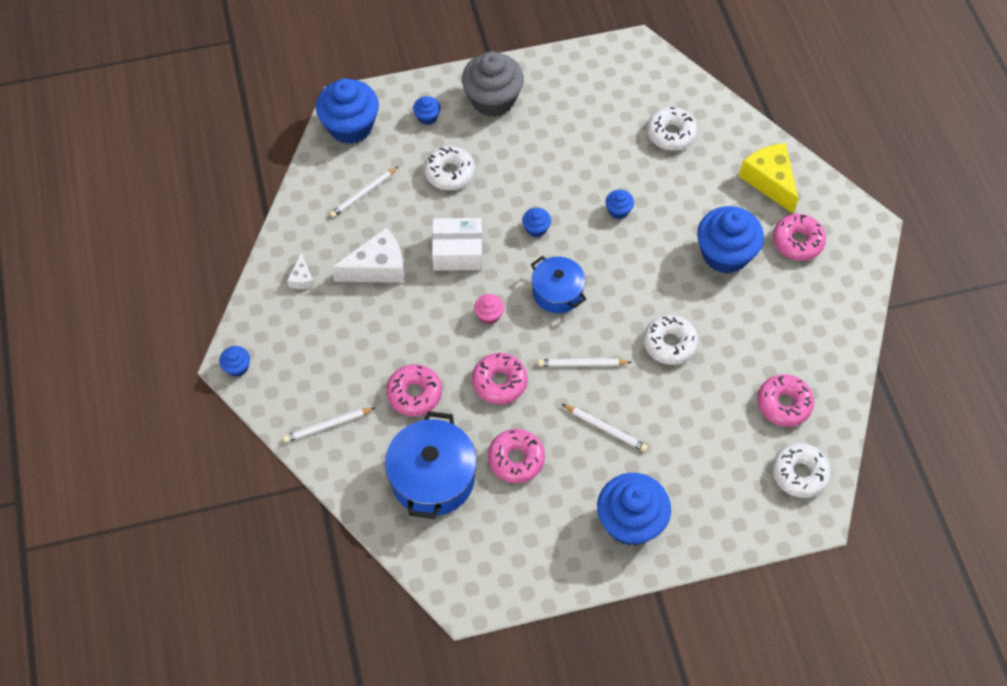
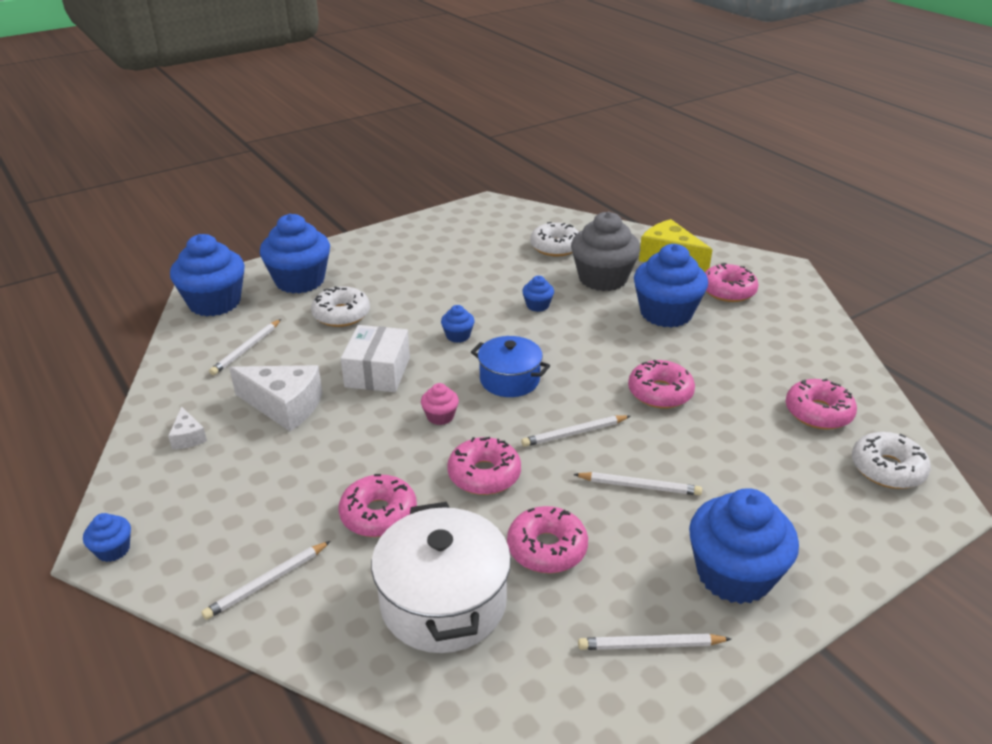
camera: 20 degrees left, 25 degrees down
white cheese [331,228,404,283] -> white cheese turned 60 degrees clockwise [229,365,323,431]
blue pot [385,411,477,519] -> white pot [371,502,511,653]
blue cupcake [413,96,441,125] -> blue cupcake [260,214,330,293], size x2.24
white box [432,218,483,271] -> white box turned 60 degrees counterclockwise [341,325,410,392]
grey cupcake [462,51,524,117] -> grey cupcake moved to [571,212,640,291]
white donut [644,315,699,365] -> pink donut [628,360,695,408]
none -> white pencil [578,634,731,650]

